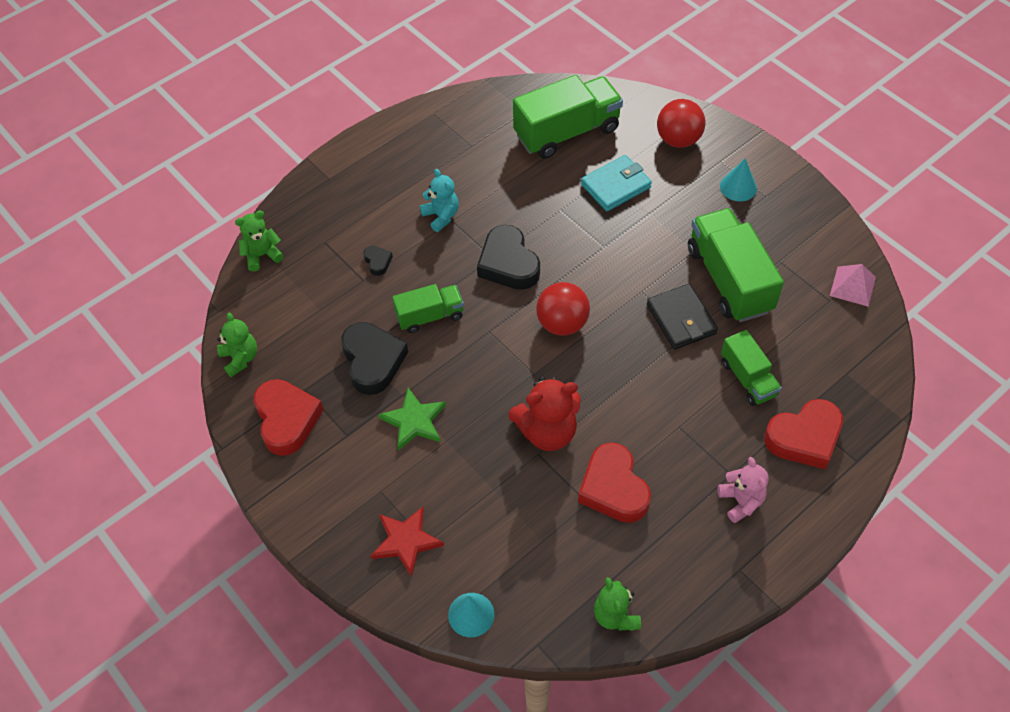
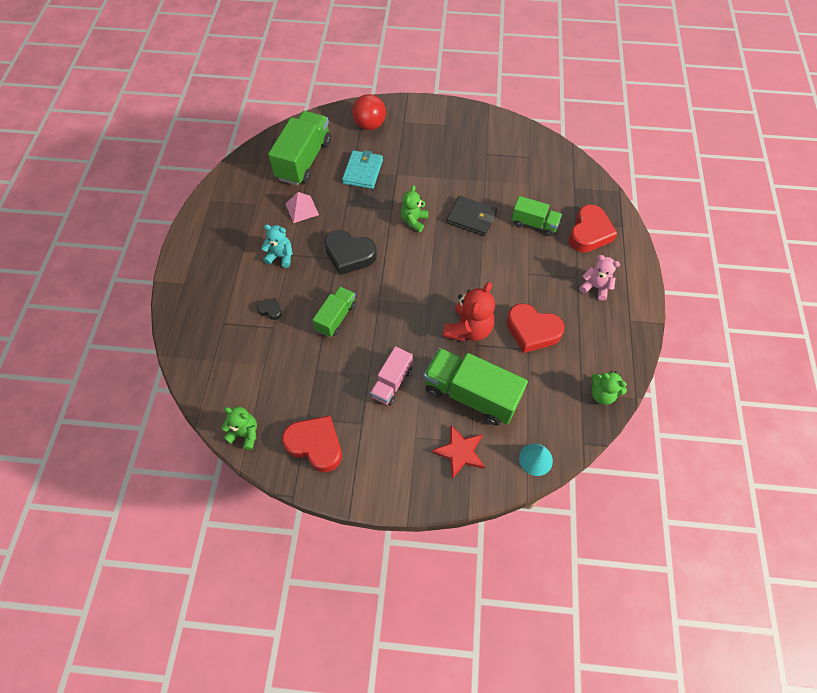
camera: 45 degrees left, 5 degrees up
green teddy bear [235,210,284,272] -> green teddy bear moved to [401,185,429,232]
black heart [341,322,408,395] -> none
green star [378,388,446,451] -> pink truck [370,346,413,406]
red ball [536,282,590,336] -> none
green truck [688,208,784,322] -> green truck moved to [423,348,528,426]
turquoise cone [720,158,757,201] -> none
pink pyramid [830,264,876,307] -> pink pyramid moved to [286,192,319,223]

